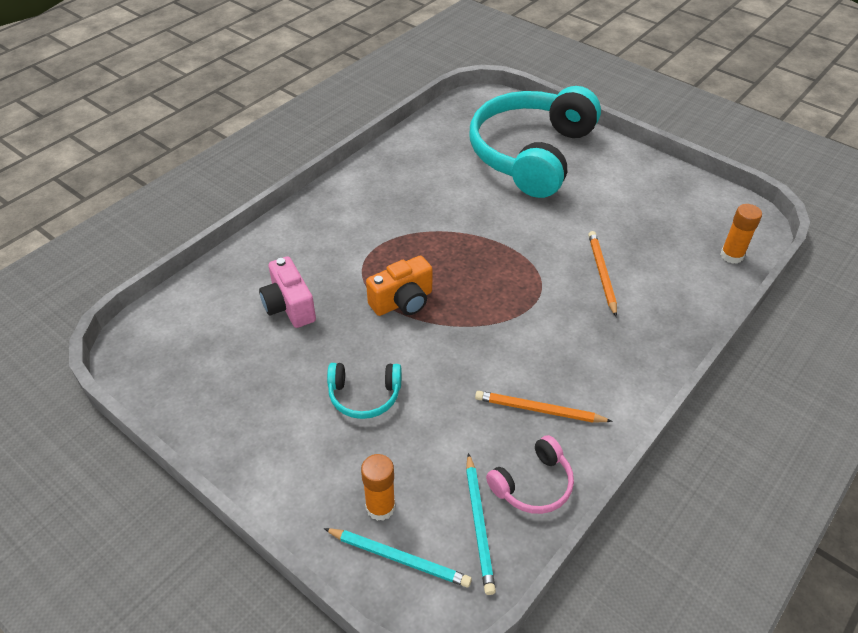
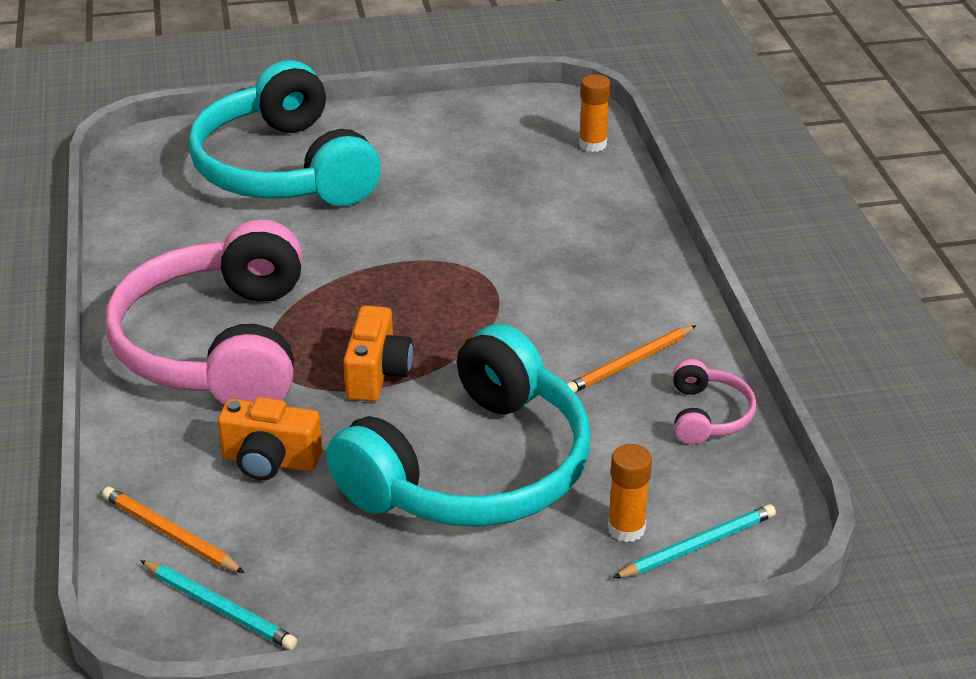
camera: 50 degrees left, 10 degrees down
pink camera [259,256,316,328] -> orange camera [218,397,322,480]
turquoise headphones [327,363,401,419] -> turquoise headphones [326,324,590,527], size x2.43
turquoise pencil [466,453,496,595] -> turquoise pencil moved to [140,560,297,650]
orange pencil [588,231,617,317] -> orange pencil moved to [102,487,245,573]
none -> pink headphones [106,219,302,405]

